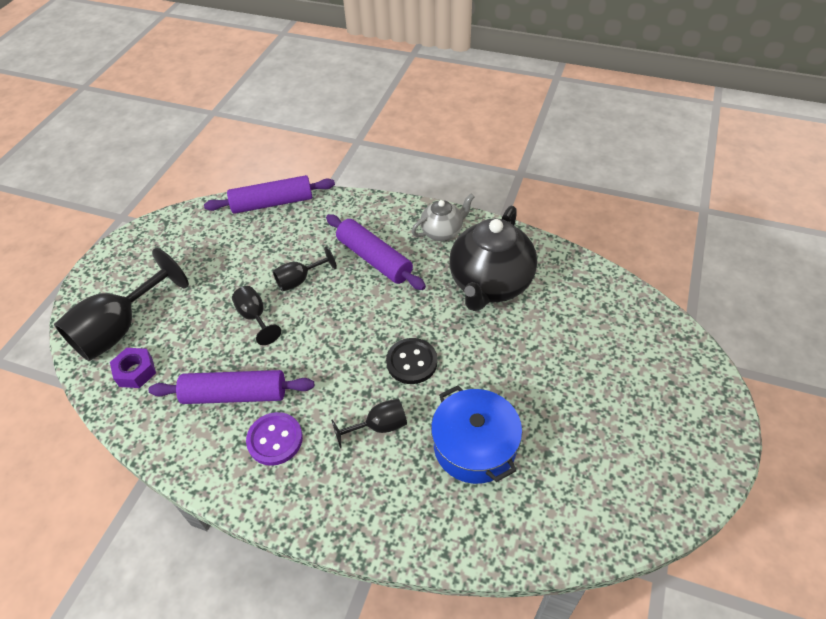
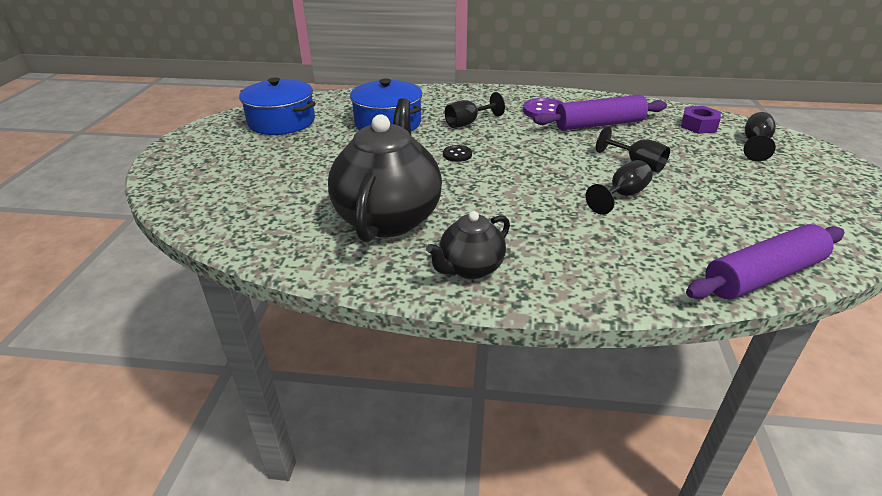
camera: 165 degrees right, 15 degrees down
black goblet [54,248,189,361] -> black goblet [743,112,776,161], size x0.51
purple rolling pin [326,214,426,290] -> none
black button [386,338,437,384] -> black button [443,145,472,162], size x0.58
grey teapot [411,194,474,241] -> black teapot [426,211,510,279]
none -> blue pot [239,77,316,135]

